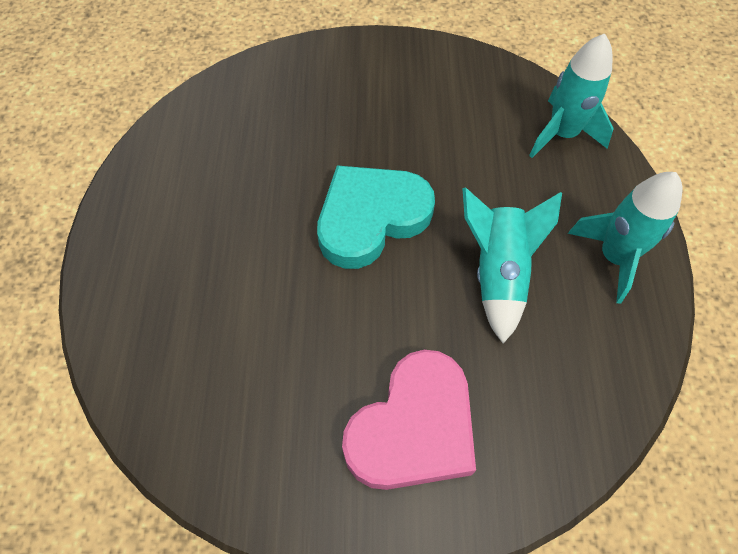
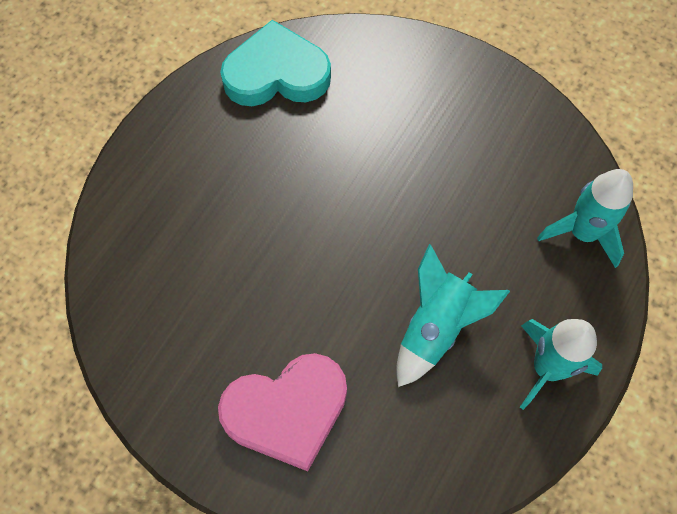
camera: 30 degrees right, 5 degrees up
turquoise heart [317,165,435,269] -> turquoise heart moved to [220,20,331,106]

